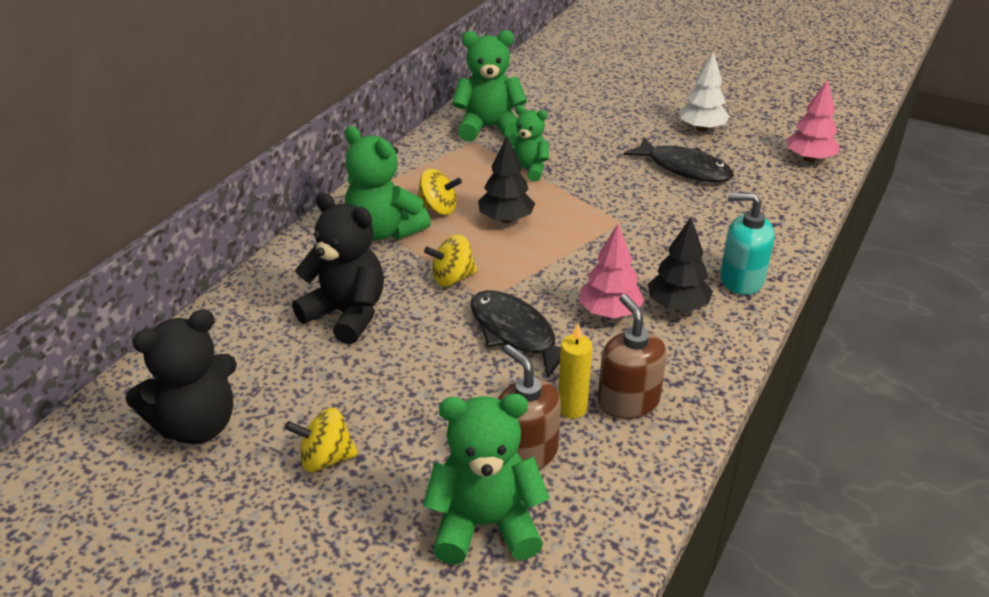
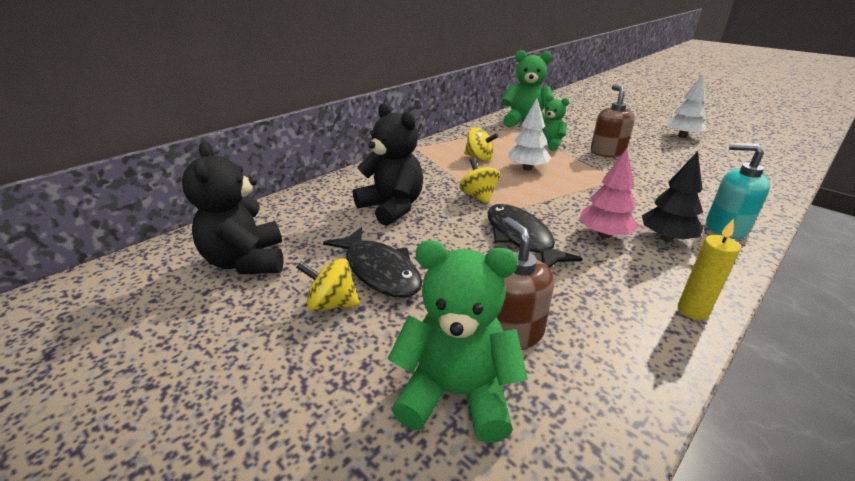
camera: 15 degrees right, 5 degrees down
black teddy bear [125,309,237,444] -> black teddy bear turned 90 degrees clockwise [182,141,284,274]
green teddy bear [345,126,431,240] -> none
yellow spinning top [424,235,478,287] -> yellow spinning top turned 75 degrees clockwise [459,158,500,204]
black tree [478,136,535,223] -> white tree [508,98,551,171]
yellow candle [558,323,593,419] -> yellow candle moved to [678,219,741,320]
brown soap dispenser [598,294,667,419] -> brown soap dispenser moved to [591,85,635,157]
black fish [623,137,734,182] -> black fish moved to [323,227,422,298]
pink tree [786,80,840,162] -> none

